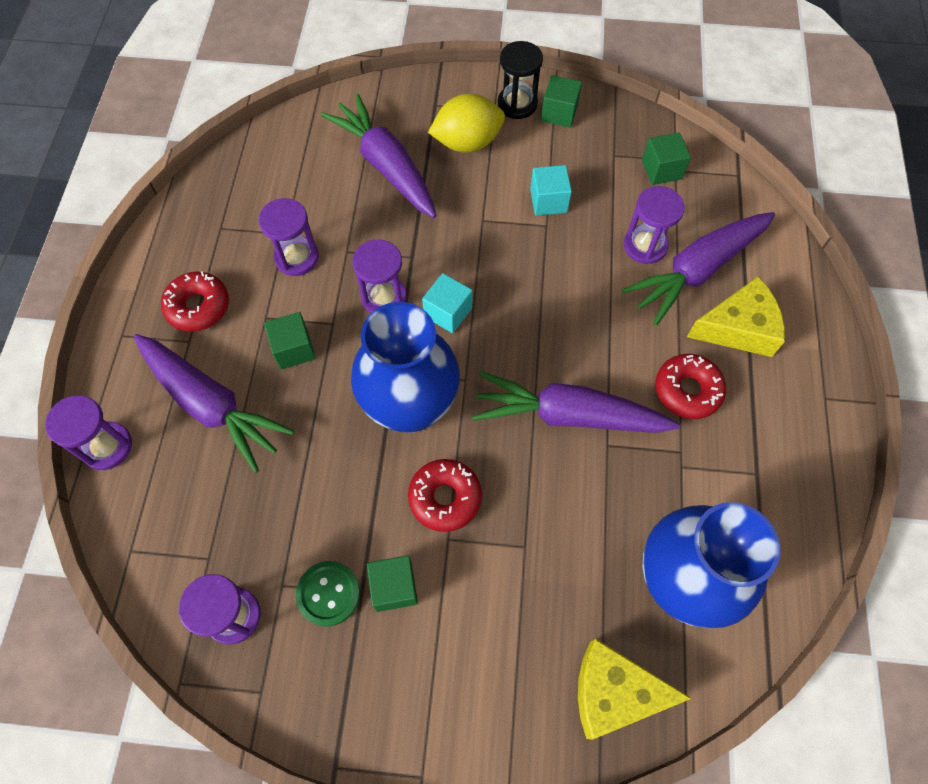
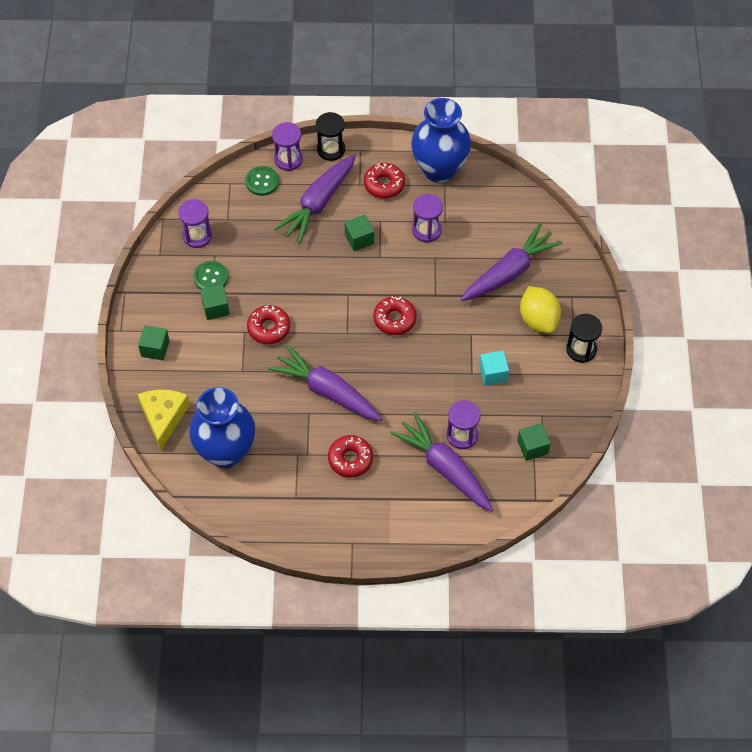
camera: 85 degrees right, 5 degrees down
blue vase [351,302,460,433] -> blue vase moved to [411,98,471,183]
purple hourglass [352,239,407,313] -> none
turquoise cube [422,273,473,333] -> red donut [373,296,417,335]
purple carrot [472,371,680,433] -> purple carrot turned 60 degrees counterclockwise [268,345,382,421]
green cube [541,75,582,128] -> green cube moved to [138,325,170,361]
yellow cheese [687,277,785,357] -> none
none -> green button [245,166,279,196]
none -> black hourglass [316,112,345,161]

